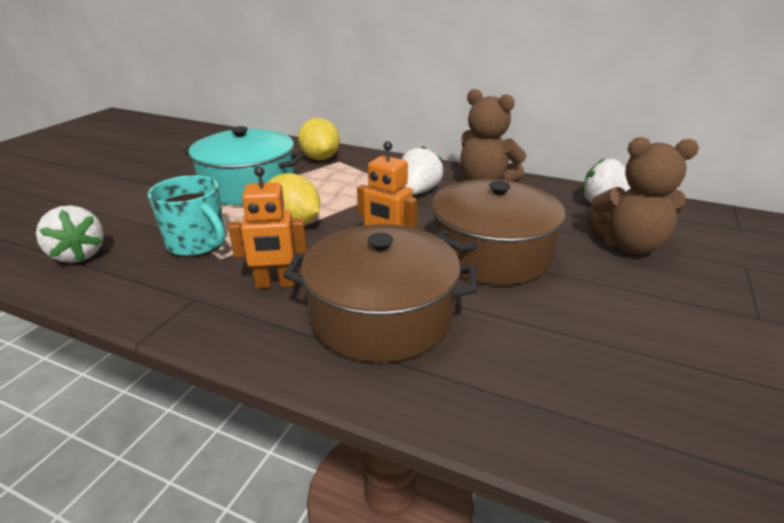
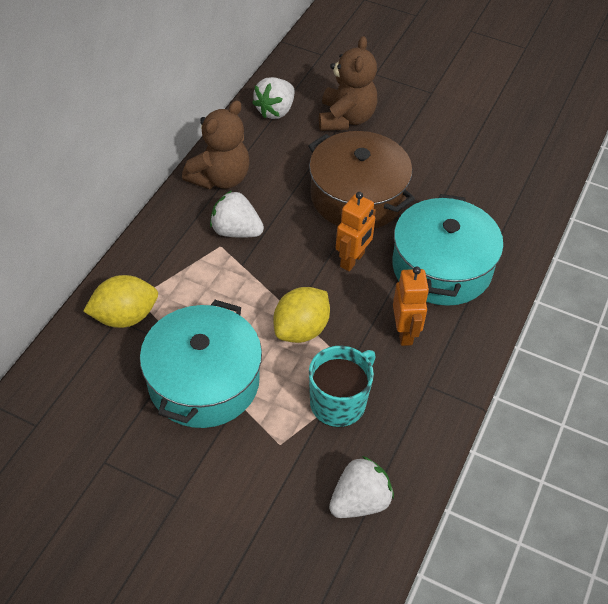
camera: 90 degrees left, 20 degrees up
brown pot [283,224,477,363] -> turquoise pot [392,194,503,306]

